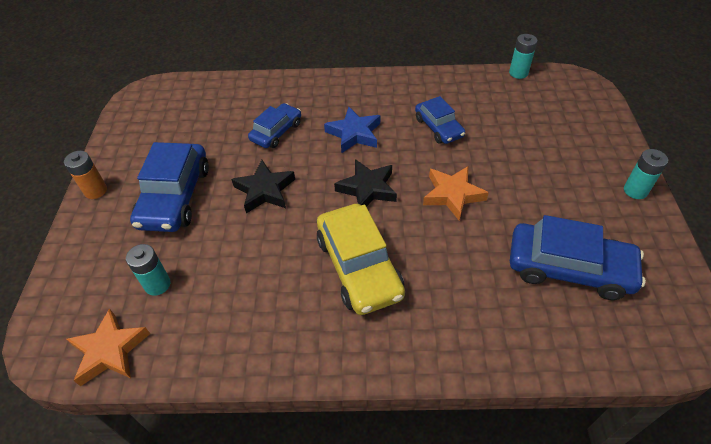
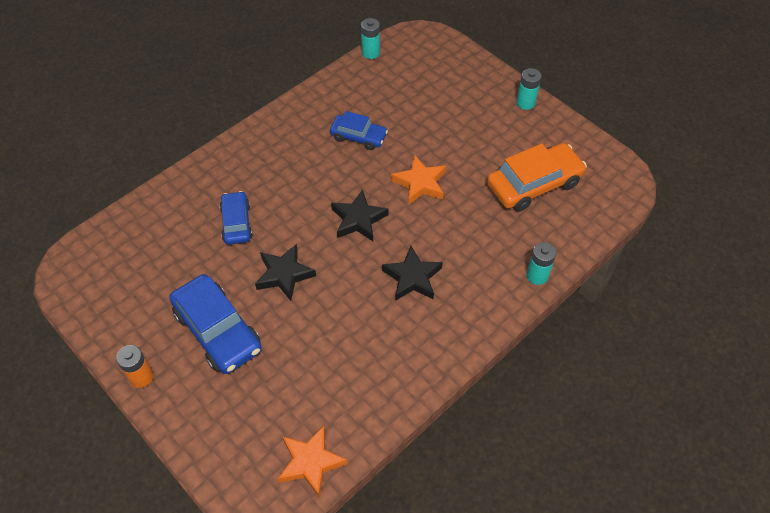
camera: 45 degrees left, 5 degrees up
turquoise battery [126,244,171,296] -> turquoise battery moved to [526,242,556,285]
yellow car [317,204,405,315] -> black star [382,246,443,301]
blue star [324,107,380,153] -> none
blue car [510,215,646,300] -> orange car [487,143,587,212]

